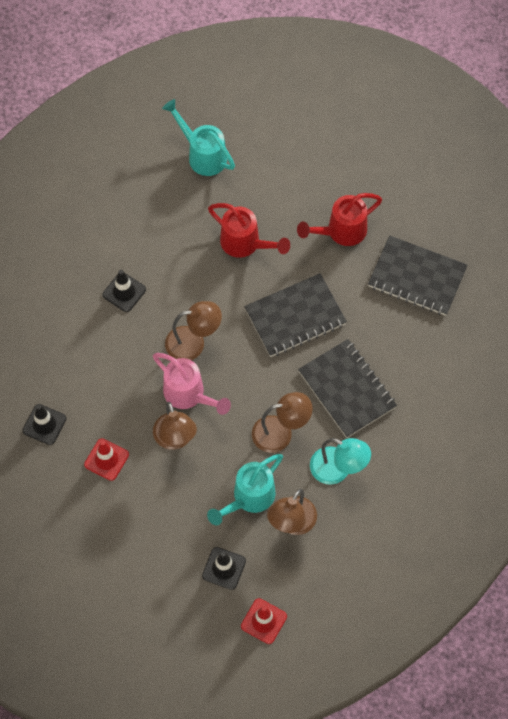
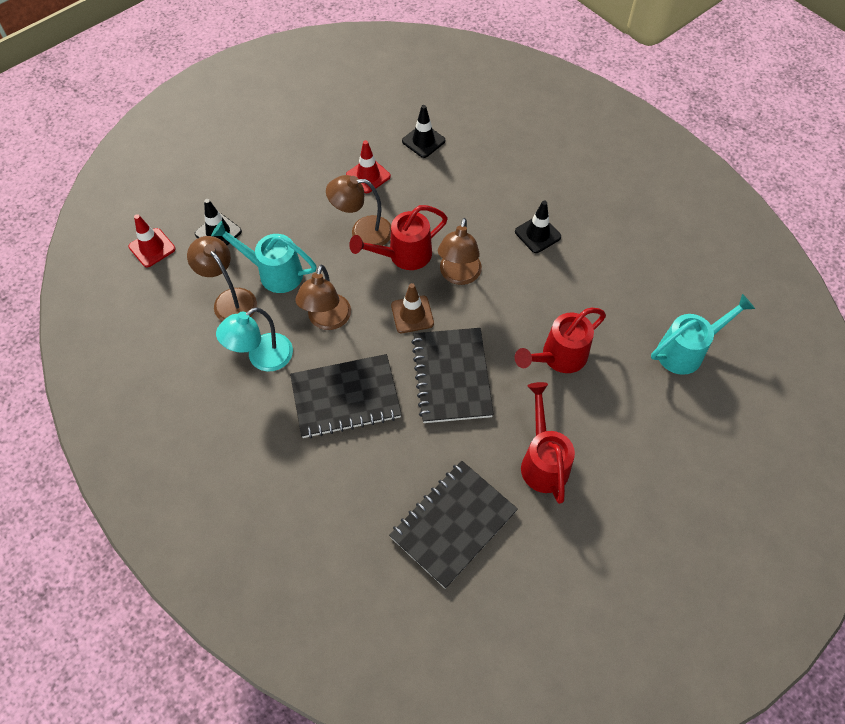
camera: 110 degrees right, 5 degrees down
pink watering can [153,353,231,415] -> red watering can [349,205,448,270]
turquoise watering can [207,454,283,525] -> turquoise watering can turned 45 degrees counterclockwise [211,221,317,293]
none -> brown traffic cone [391,283,434,333]

